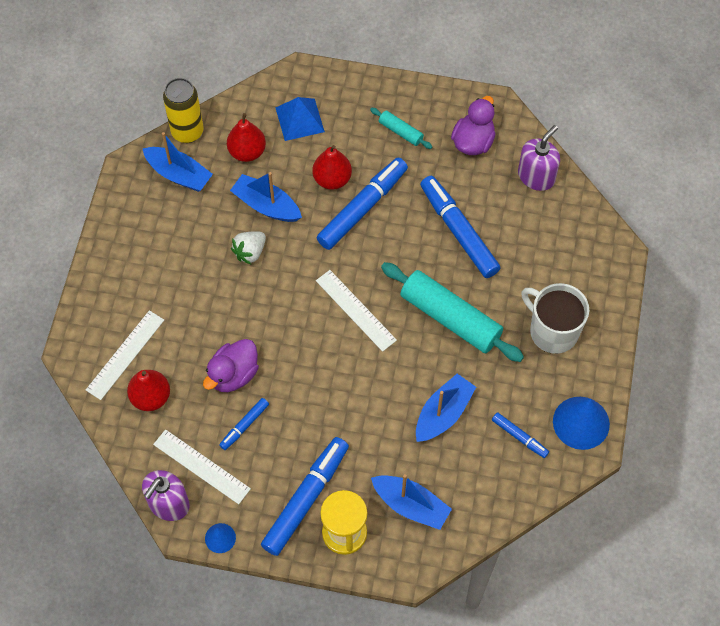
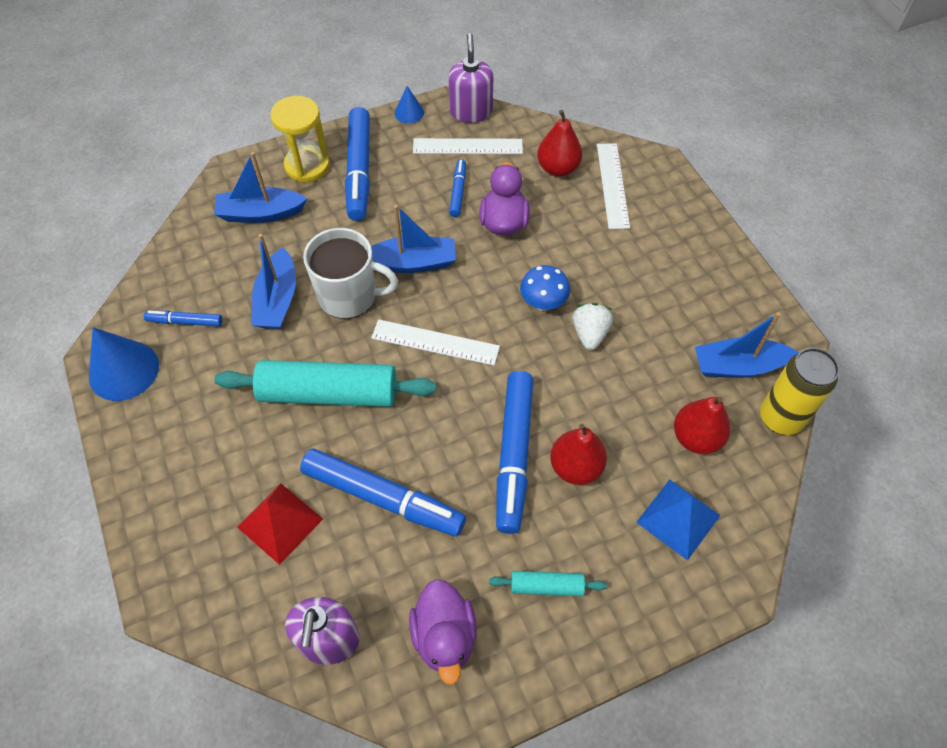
camera: 145 degrees right, 5 degrees down
blue boat [230,172,302,222] -> blue boat moved to [371,205,456,273]
white mug [521,283,590,354] -> white mug moved to [303,228,398,319]
none -> red pyramid [237,484,323,565]
none -> blue mushroom [520,265,570,311]

